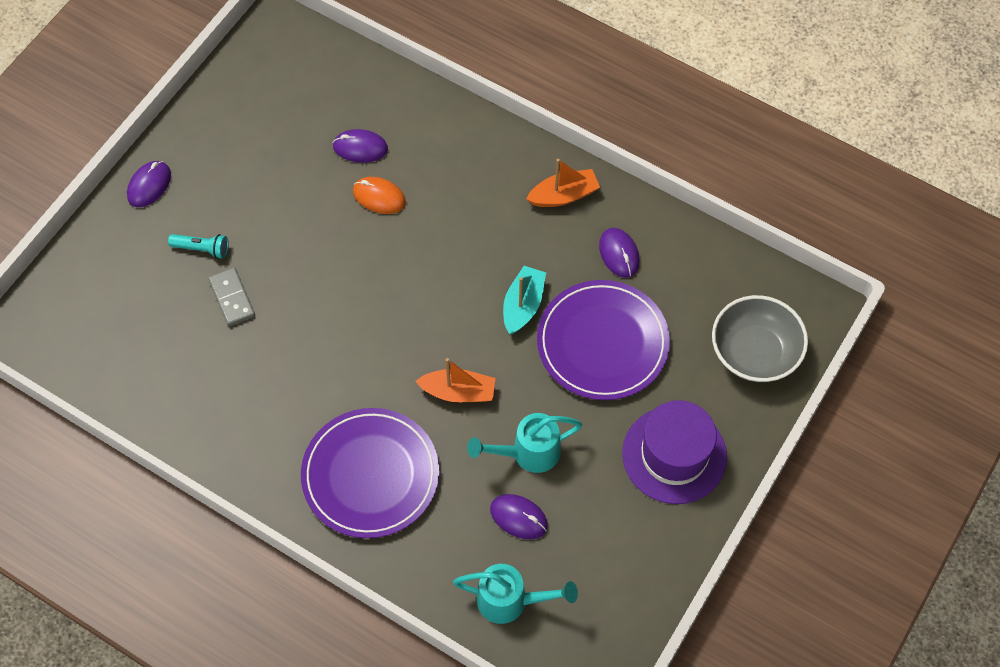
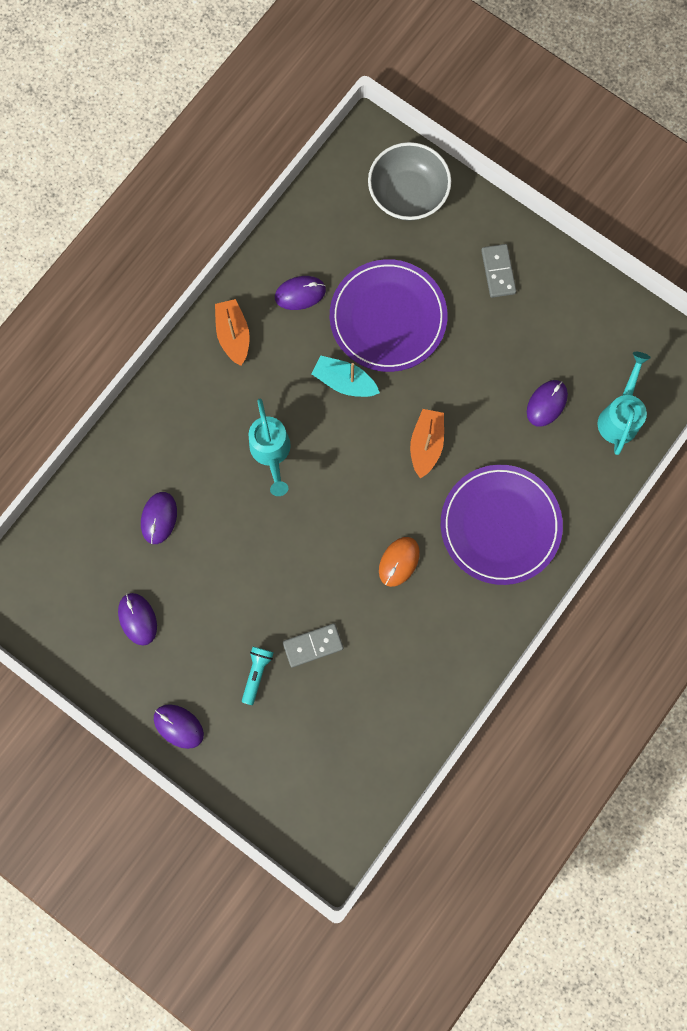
camera: 85 degrees left, 15 degrees up
orange mouse [353,177,406,214] -> orange mouse moved to [379,537,420,587]
turquoise watering can [467,413,582,473] -> turquoise watering can moved to [248,399,291,496]
purple hat [622,400,727,504] -> grey domino [481,244,516,298]
none -> purple mouse [118,593,157,646]

